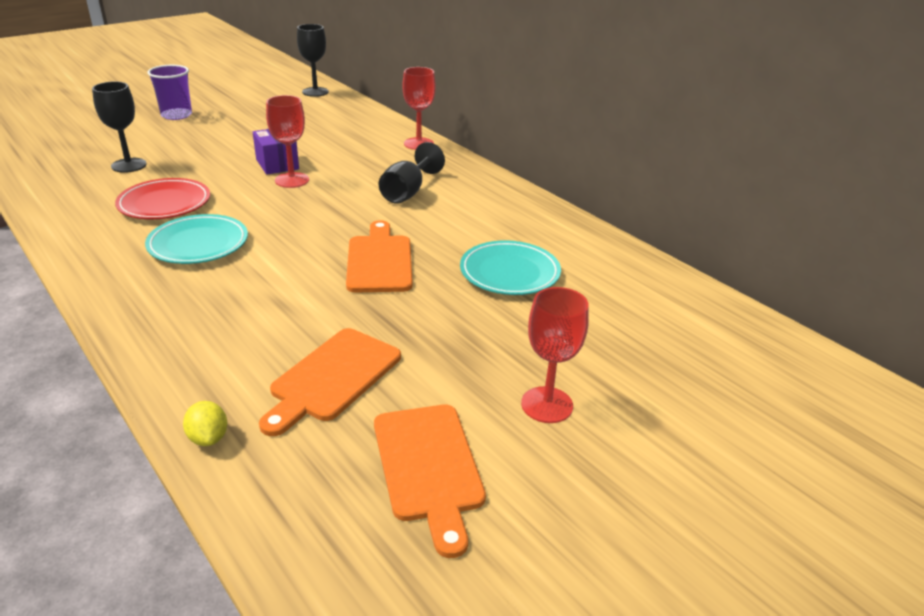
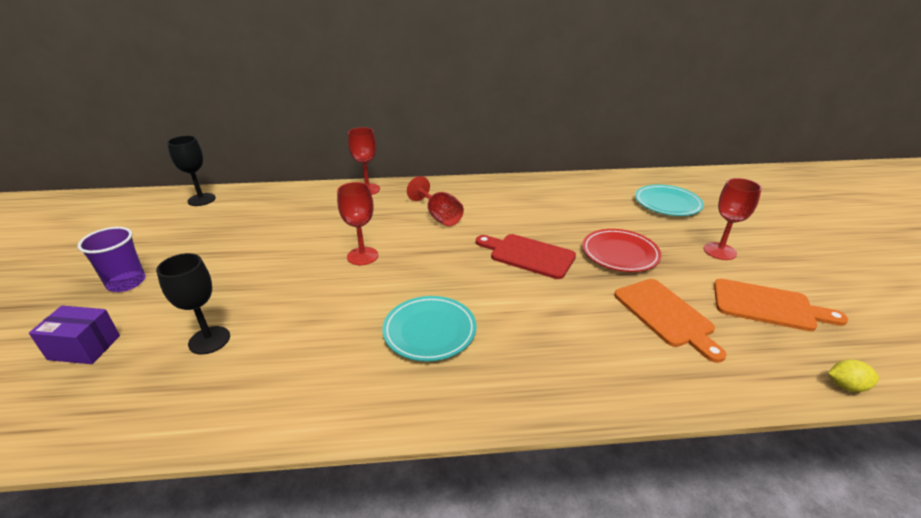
camera: 55 degrees left, 0 degrees up
red plate [115,178,210,219] -> red plate moved to [582,229,661,272]
yellow lemon [183,401,227,446] -> yellow lemon moved to [828,359,879,392]
purple box [253,129,299,175] -> purple box moved to [29,306,120,364]
orange cutting board [346,220,413,292] -> red cutting board [476,234,576,279]
black goblet [379,142,445,204] -> red goblet [407,176,464,226]
turquoise plate [460,240,561,295] -> turquoise plate moved to [635,185,704,216]

